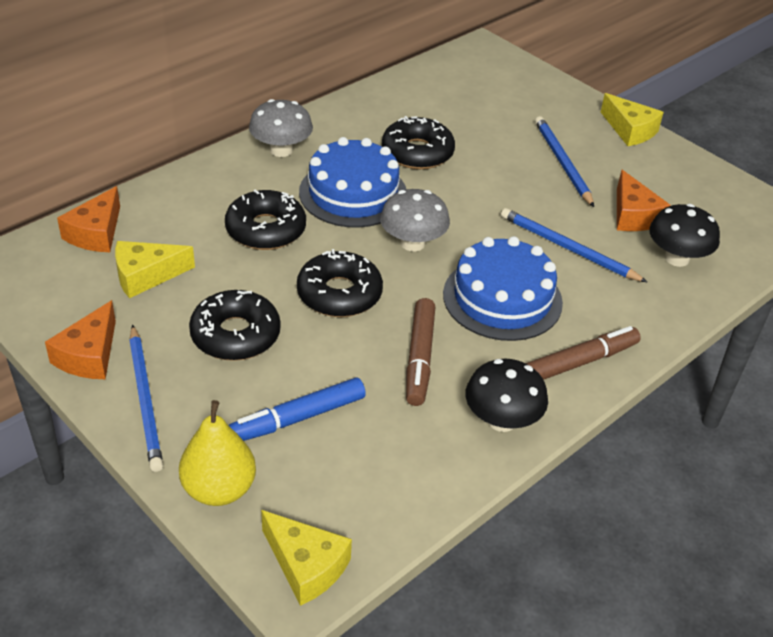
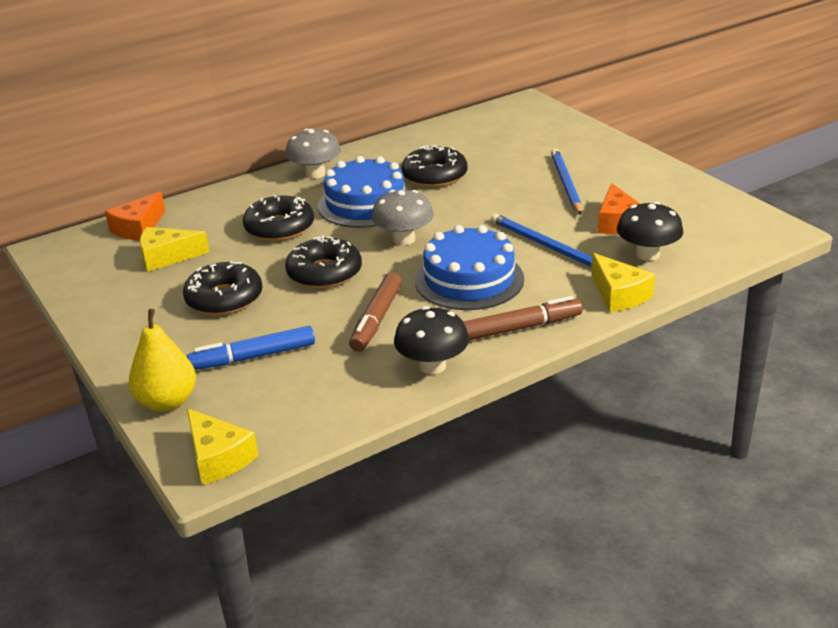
camera: 15 degrees right, 10 degrees down
orange cheese [45,300,116,379] -> none
blue pencil [129,325,163,472] -> none
yellow cheese [601,93,664,146] -> yellow cheese moved to [591,253,655,312]

